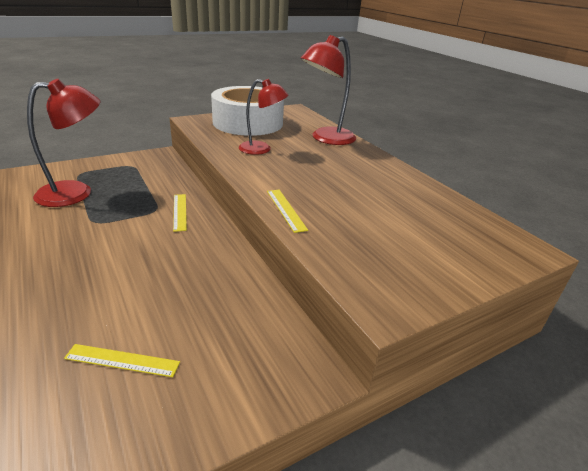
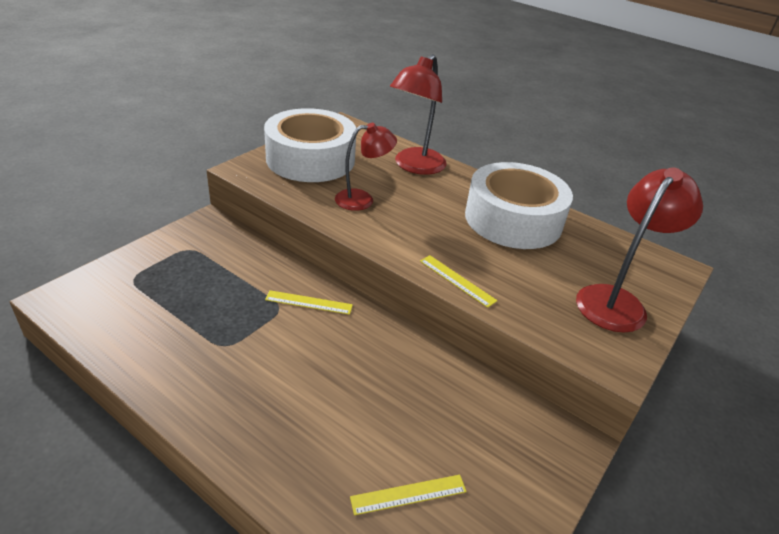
camera: 25 degrees left, 5 degrees up
red lamp [27,79,100,207] -> red lamp moved to [576,168,703,332]
yellow ruler [173,194,187,232] -> yellow ruler turned 45 degrees counterclockwise [265,290,353,315]
none -> white tape [465,162,573,249]

